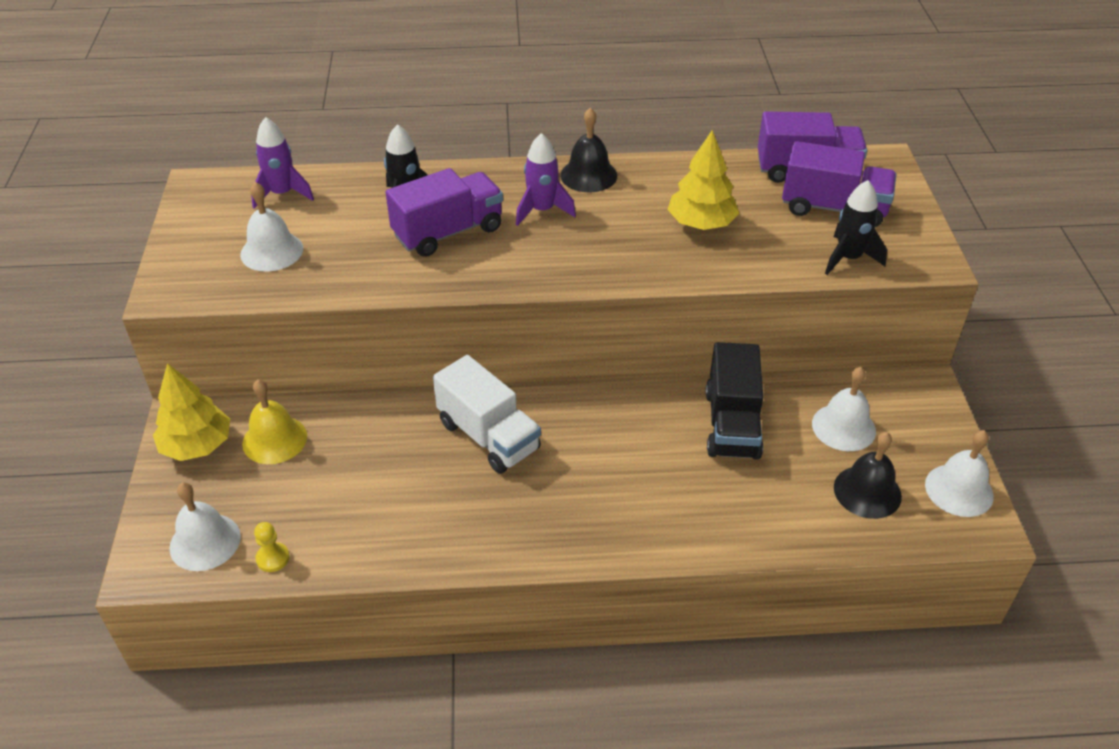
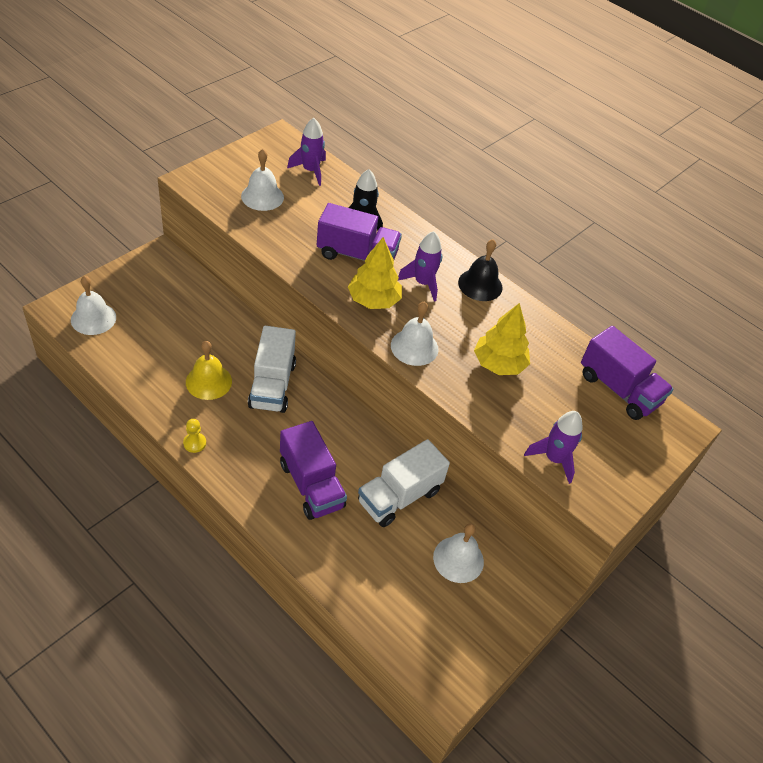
camera: 40 degrees right, 5 degrees up
yellow tree [153,363,230,461] -> yellow tree moved to [348,237,402,309]
yellow bell [242,379,307,464] -> yellow bell moved to [186,341,232,400]
yellow pawn [254,522,290,572] -> yellow pawn moved to [183,419,206,453]
black truck [705,342,764,460] -> white truck [358,439,450,527]
purple truck [782,141,897,227] -> purple truck moved to [280,421,347,520]
black rocket [825,180,887,275] -> purple rocket [524,411,583,484]
black bell [834,432,902,519] -> none
white bell [925,430,994,517] -> white bell moved to [391,302,439,366]

